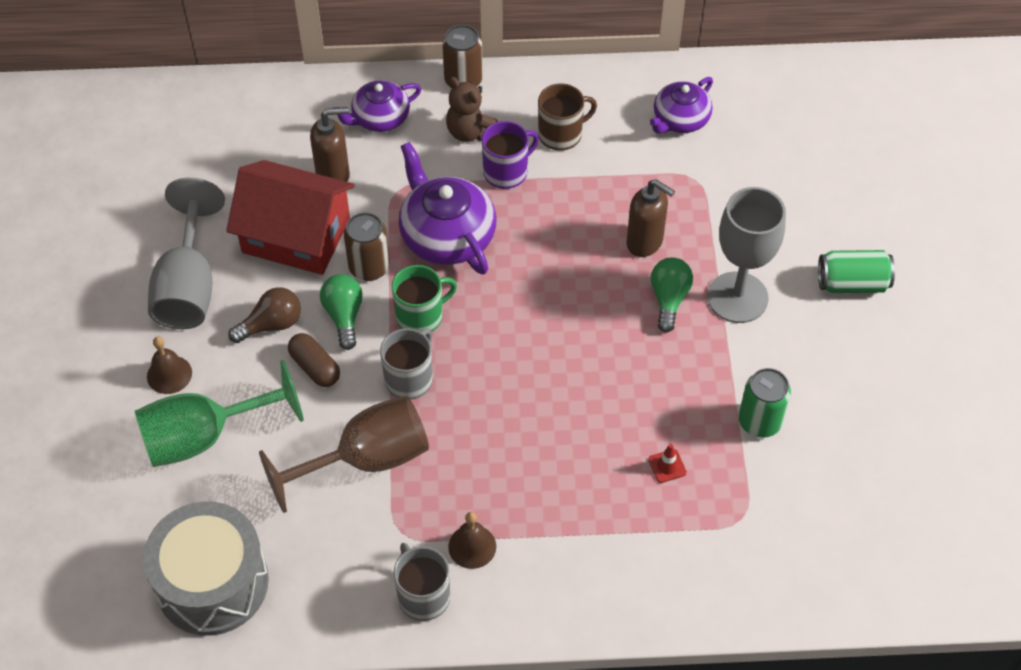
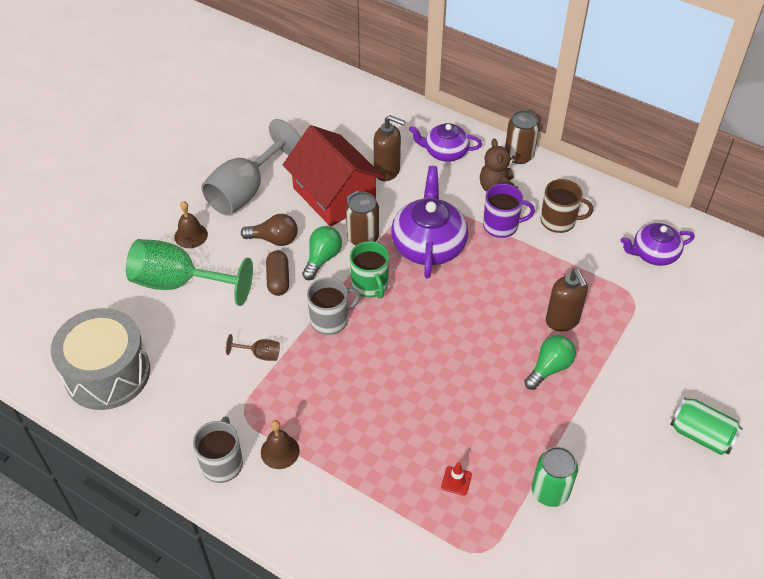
camera: 35 degrees right, 5 degrees down
brown goblet [259,396,429,513] -> brown goblet [226,334,280,361], size x0.41
green mug [392,265,457,332] -> green mug turned 60 degrees clockwise [350,241,389,298]
grey goblet [707,187,786,323] -> none

